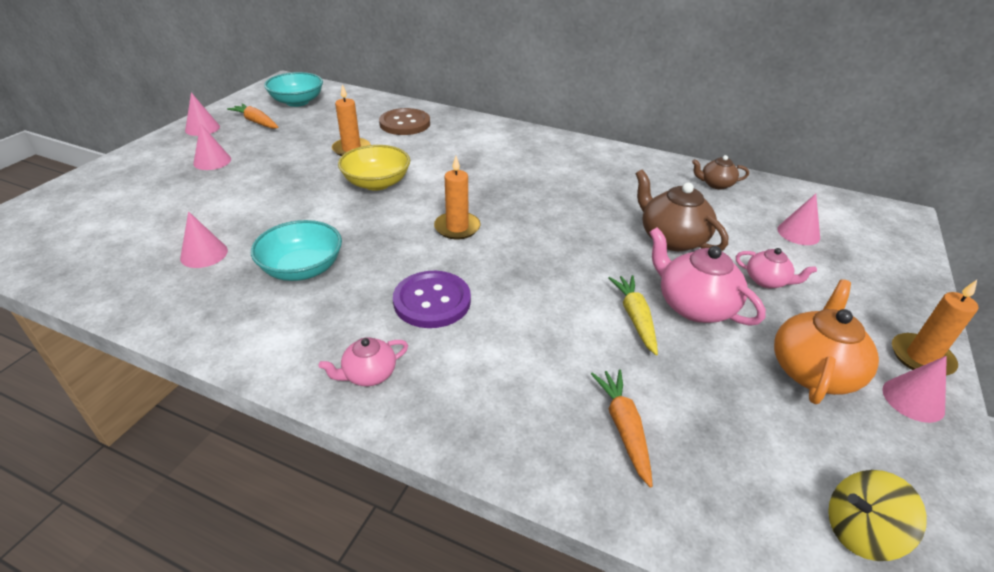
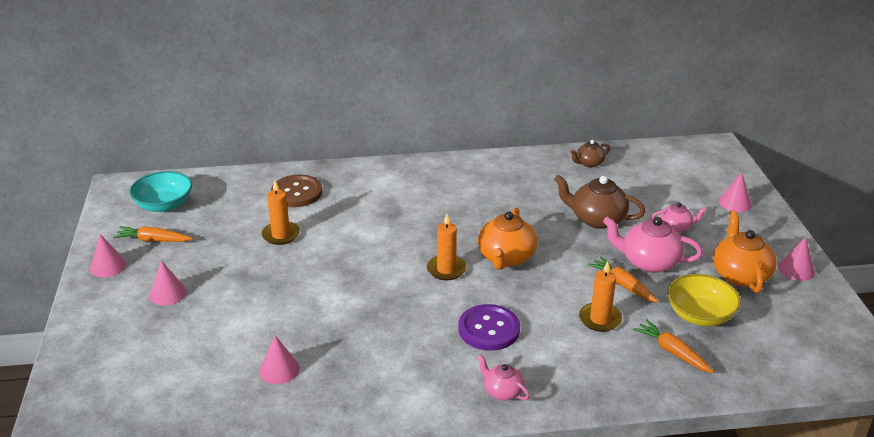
camera: 30 degrees left, 5 degrees down
turquoise bowl [251,220,342,281] -> none
pink teapot [319,337,408,386] -> pink teapot turned 105 degrees clockwise [477,354,530,401]
yellow bowl [338,145,410,191] -> yellow bowl moved to [668,274,741,326]
yellow carrot [608,275,658,355] -> orange carrot [588,256,658,302]
pink cone [777,194,820,245] -> pink cone moved to [719,172,752,212]
yellow spinning top [828,470,927,561] -> none
orange candle [892,280,978,375] -> orange candle moved to [579,261,622,332]
none -> orange teapot [478,207,537,270]

